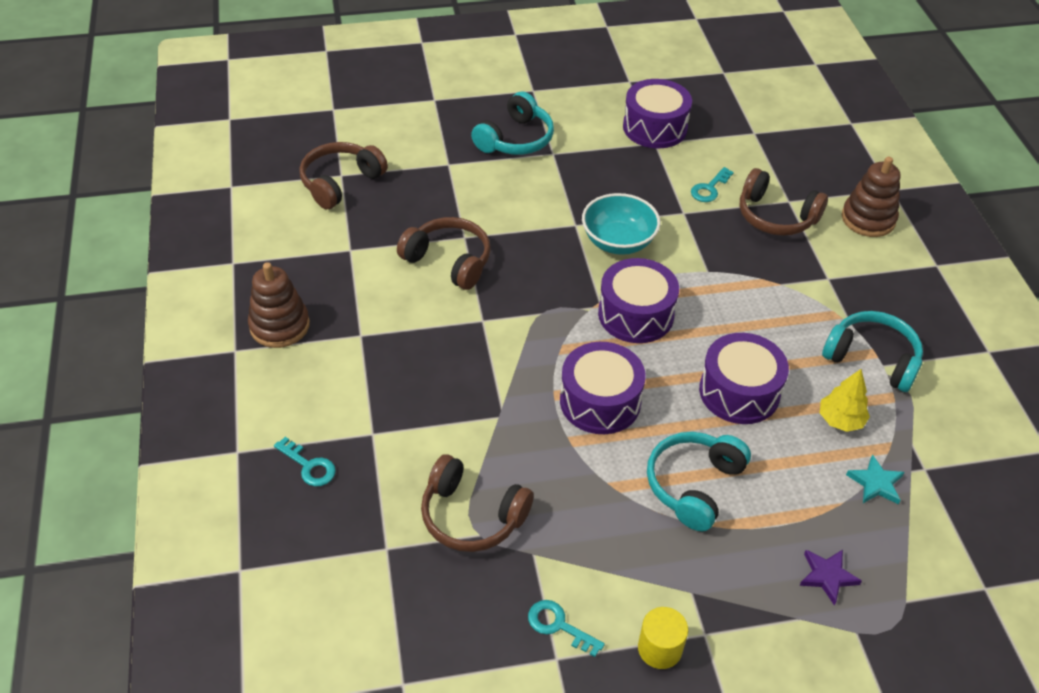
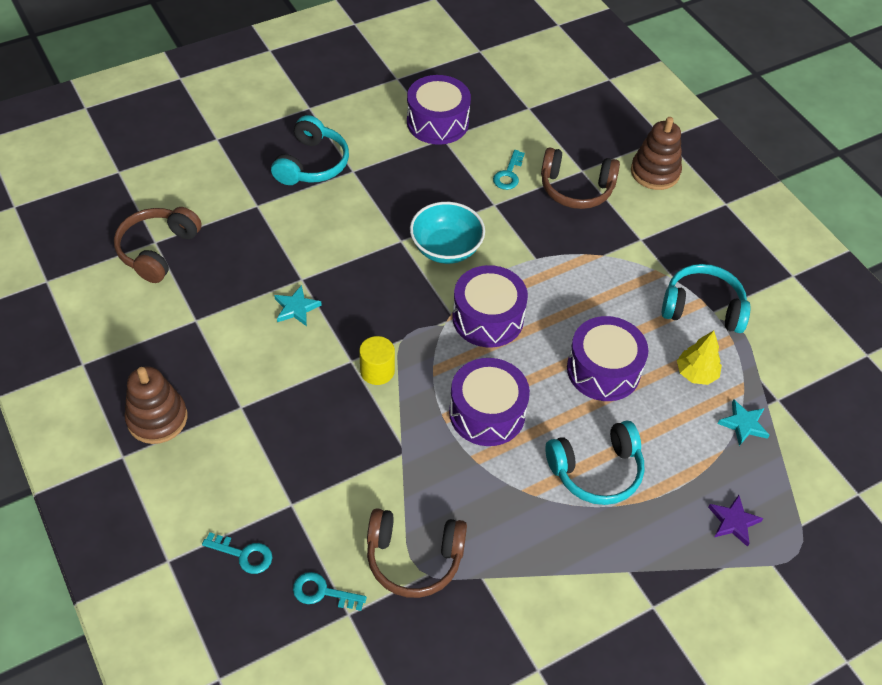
camera: 20 degrees left, 5 degrees up
brown headphones [397,217,491,290] -> turquoise star [274,285,322,326]
turquoise key [528,600,605,657] -> turquoise key moved to [293,572,367,611]
yellow cylinder [638,607,688,669] -> yellow cylinder moved to [359,336,395,385]
turquoise headphones [647,432,751,531] -> turquoise headphones turned 120 degrees counterclockwise [546,420,644,505]

